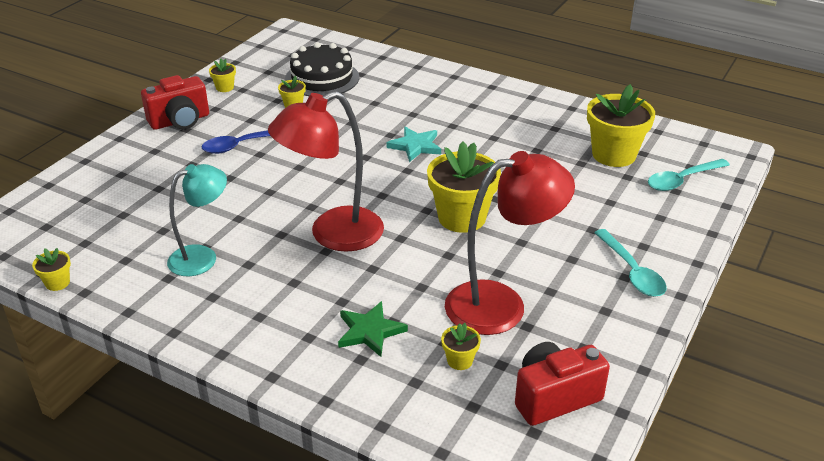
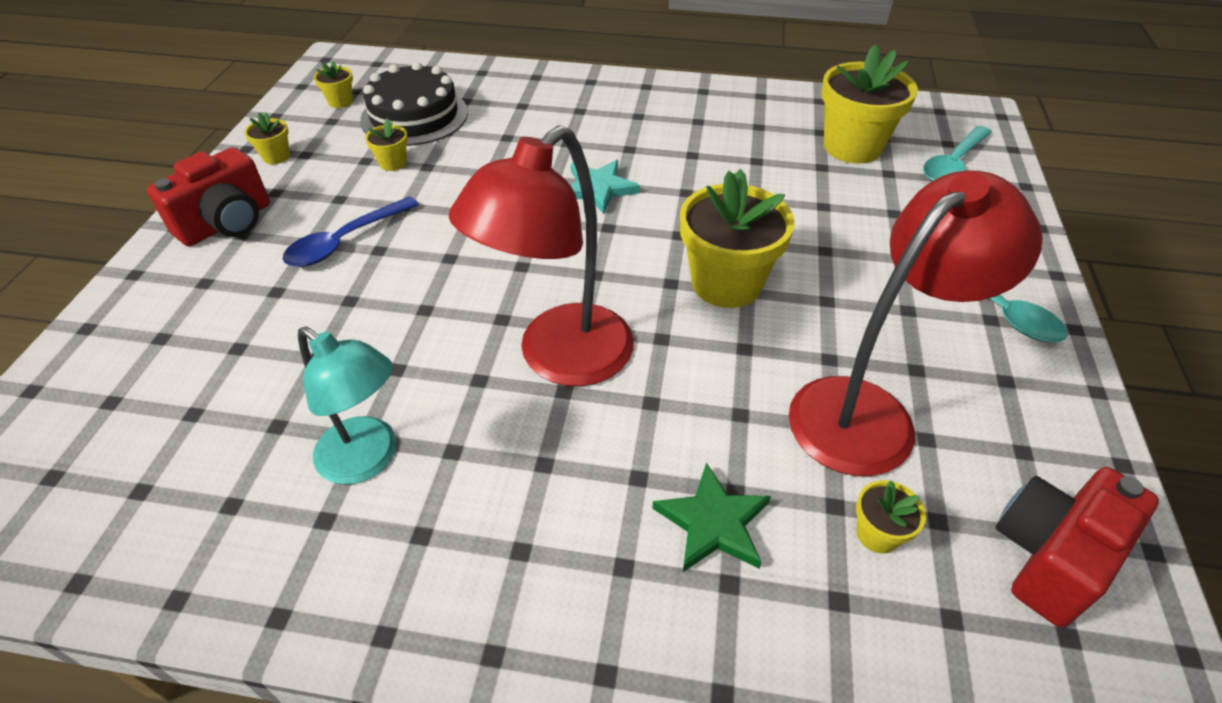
camera: 20 degrees left, 10 degrees up
yellow flower pot [32,248,71,291] -> yellow flower pot moved to [314,61,353,108]
turquoise lamp [167,164,227,276] -> turquoise lamp turned 90 degrees clockwise [298,326,397,484]

